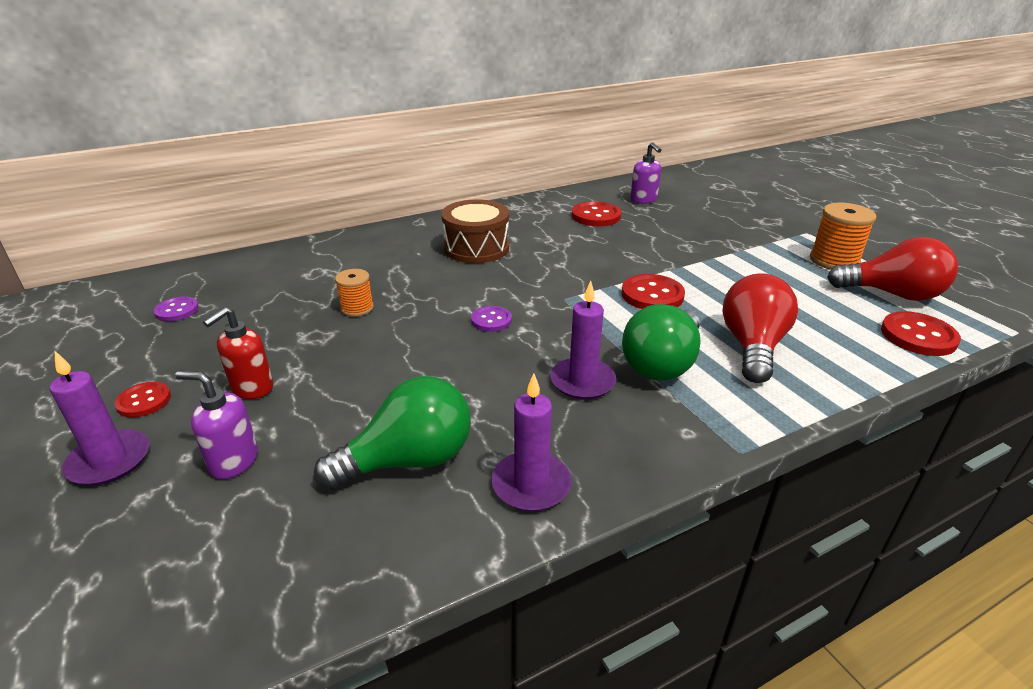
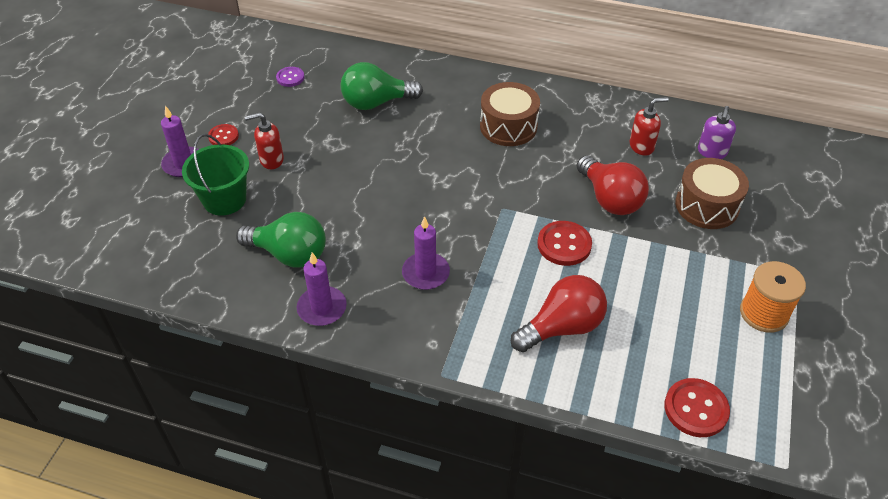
camera: 45 degrees right, 15 degrees up
purple soap dispenser [175,371,258,479] -> green bucket [182,134,249,216]
orange spool [335,269,374,317] -> none
purple button [471,306,512,332] -> none
red button [572,201,621,226] -> red soap dispenser [630,97,669,156]
green light bulb [622,304,701,380] -> green light bulb moved to [341,62,423,110]
red light bulb [827,237,958,301] -> red light bulb moved to [577,155,649,215]
none -> brown drum [675,158,749,229]

